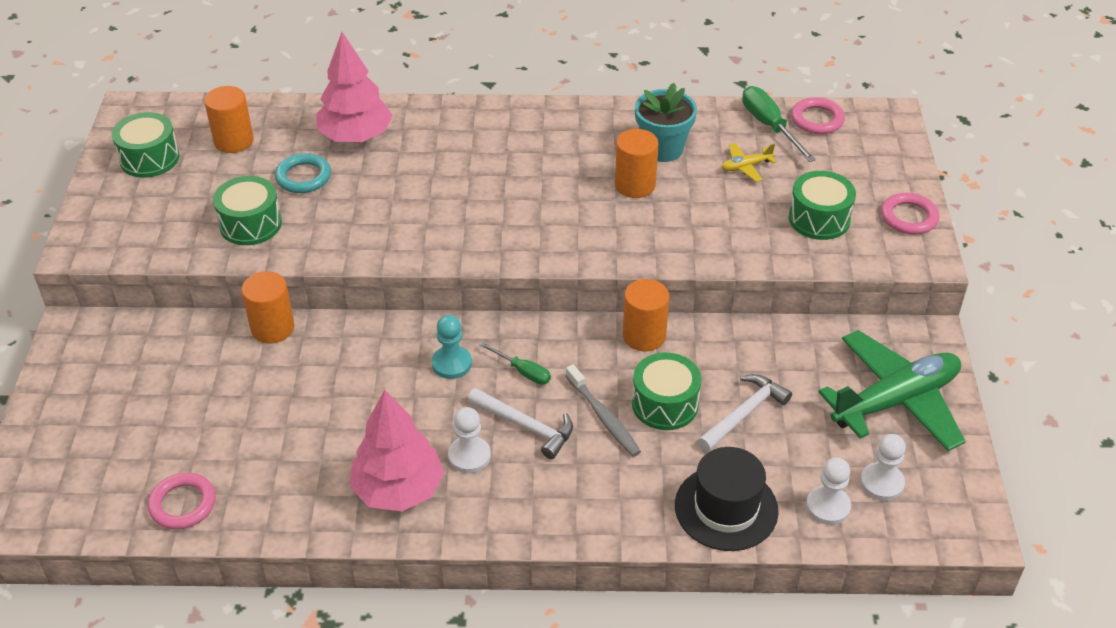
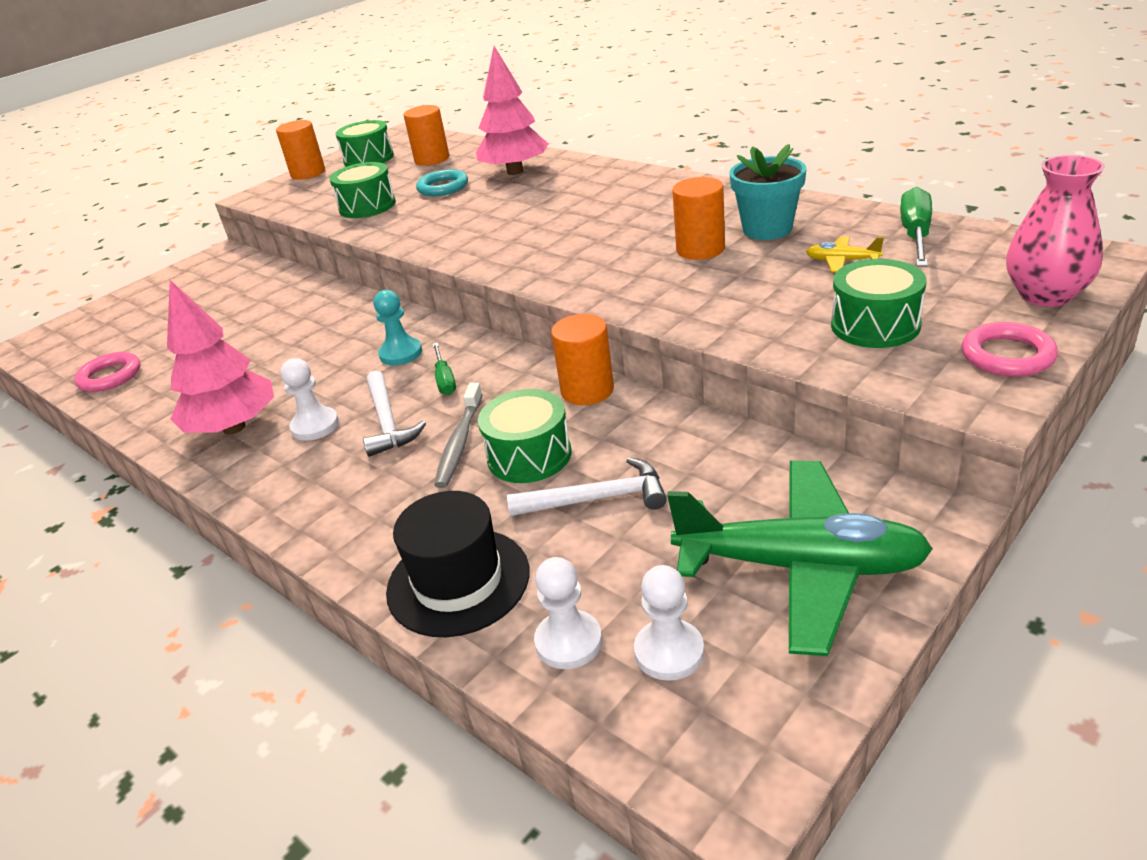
camera: 45 degrees right, 10 degrees down
orange cylinder [241,271,294,344] -> orange cylinder moved to [276,120,325,180]
pink ring [791,97,845,134] -> none
none -> pink vase [1006,155,1105,307]

